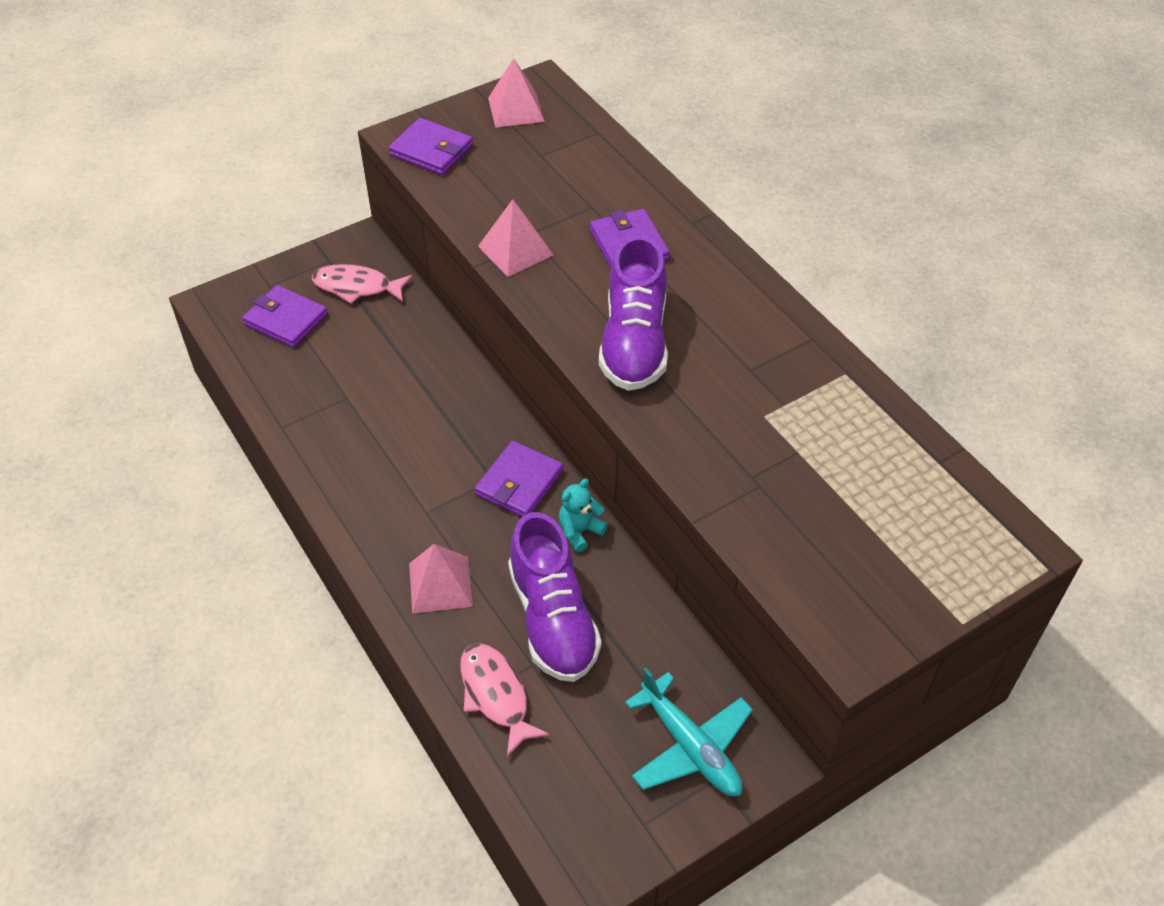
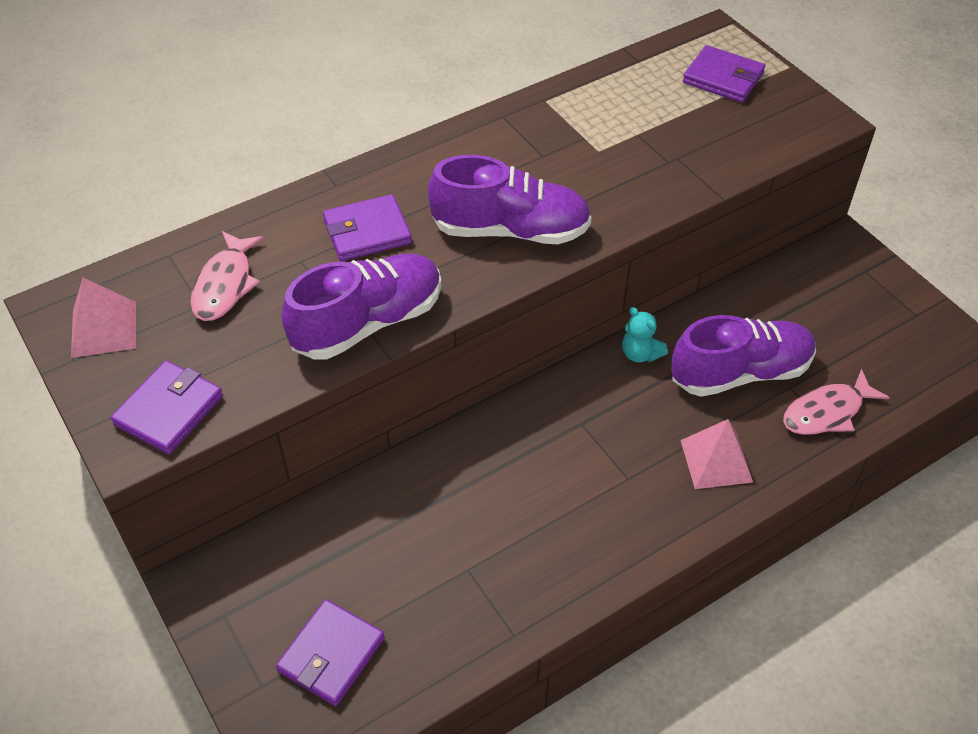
camera: 90 degrees left, 0 degrees up
pink fish [312,264,413,304] -> pink fish moved to [190,231,264,321]
purple wallet [474,441,563,517] -> purple wallet moved to [683,45,765,103]
pink pyramid [478,199,553,277] -> purple shoe [281,254,442,359]
turquoise plane [625,668,753,796] -> none

